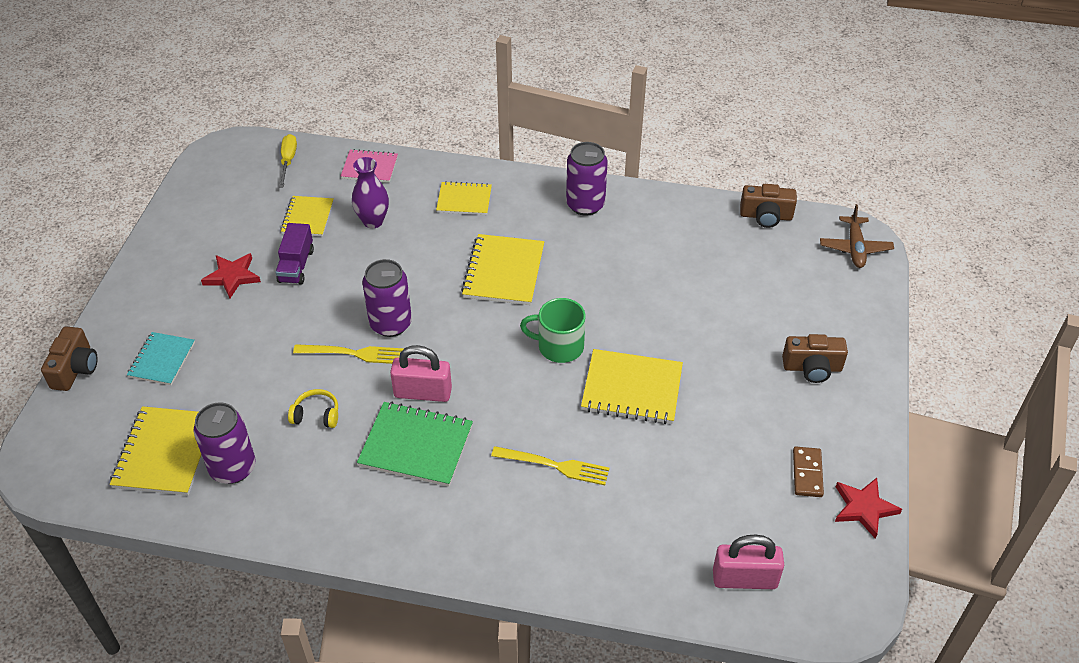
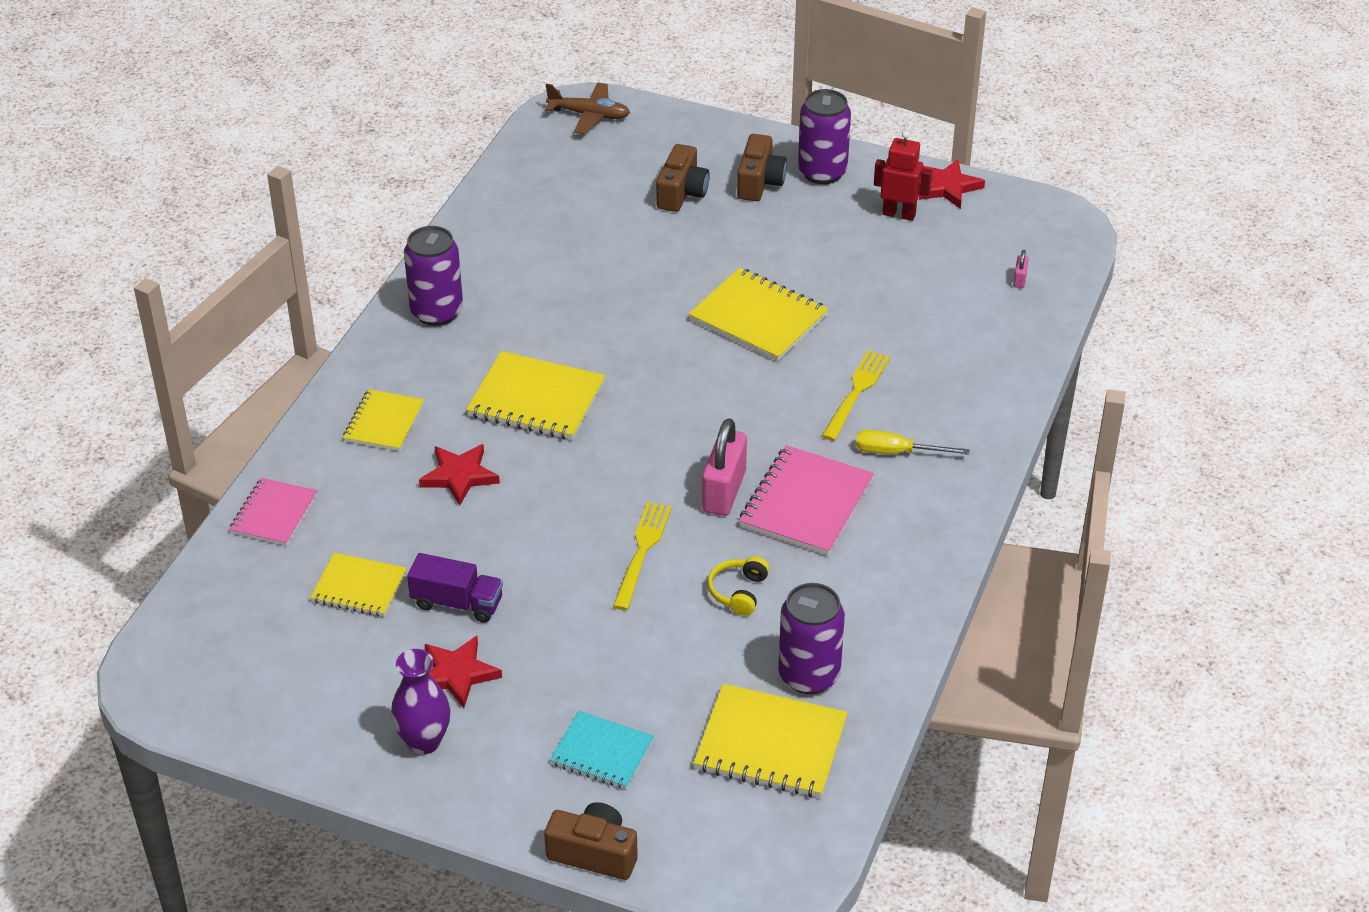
camera: 80 degrees left, 5 degrees down
yellow screwdriver [279,134,297,188] -> yellow screwdriver moved to [856,430,970,455]
purple vase [352,157,389,228] -> purple vase moved to [391,649,451,754]
green notebook [357,401,473,487] -> pink notebook [739,445,874,555]
purple can [362,259,412,337] -> purple can moved to [798,89,851,184]
green mug [520,298,586,363] -> none
yellow notebook [581,349,683,424] -> yellow notebook turned 75 degrees counterclockwise [689,268,829,361]
pink padlock [713,535,784,589] -> pink padlock [1013,250,1029,288], size x0.43
brown camera [740,184,797,228] -> brown camera moved to [656,144,710,212]
brown domino [793,447,824,497] -> red robot [874,131,932,221]
none -> red star [419,444,500,506]

